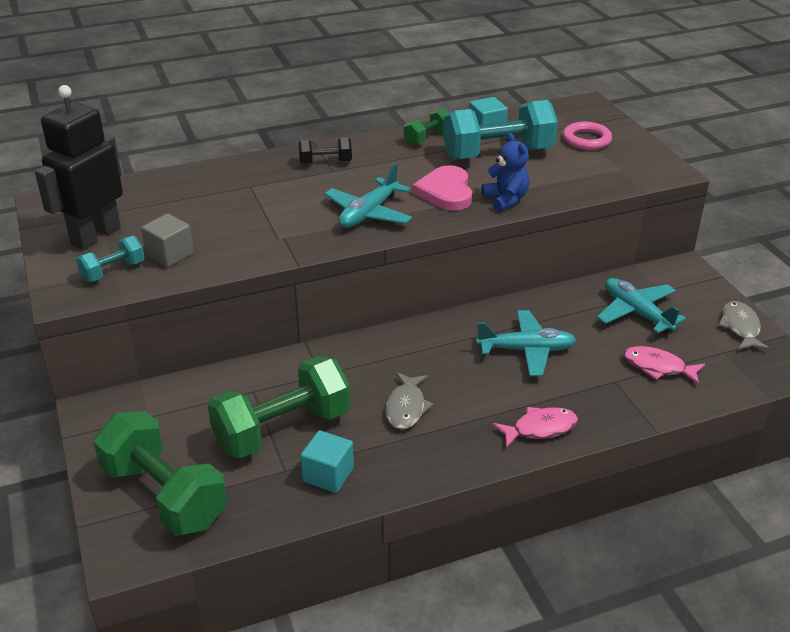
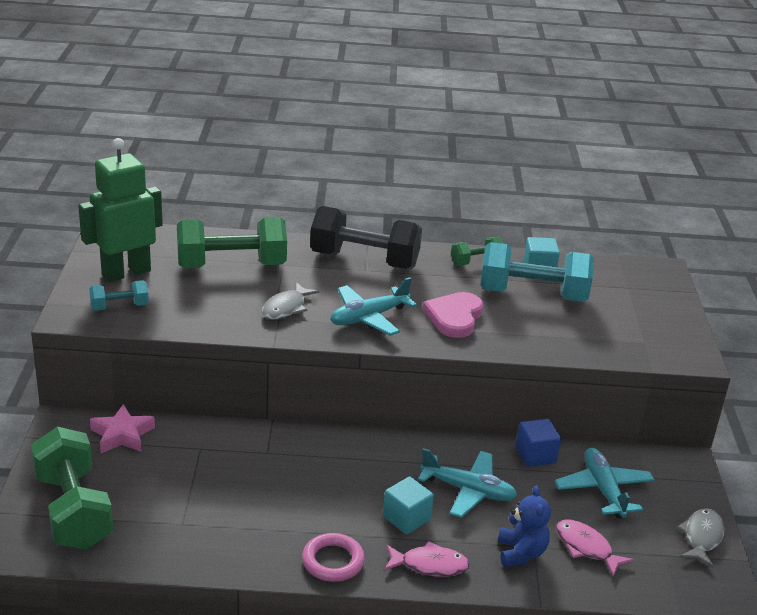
camera: 20 degrees right, 5 degrees down
black robot [35,85,123,250] -> green robot [78,138,163,282]
grey cube [141,214,194,267] -> none
green dumbbell [208,356,350,458] -> green dumbbell moved to [177,217,287,268]
black dumbbell [298,138,352,164] -> black dumbbell [310,206,422,269], size x2.05
turquoise cube [301,430,354,493] -> turquoise cube moved to [383,476,434,534]
grey fish [385,372,433,429] -> grey fish moved to [262,282,320,320]
blue teddy bear [481,133,529,212] -> blue teddy bear moved to [498,485,551,567]
pink ring [563,122,612,150] -> pink ring moved to [302,533,365,582]
none -> pink star [90,404,155,453]
none -> blue cube [516,419,561,467]

